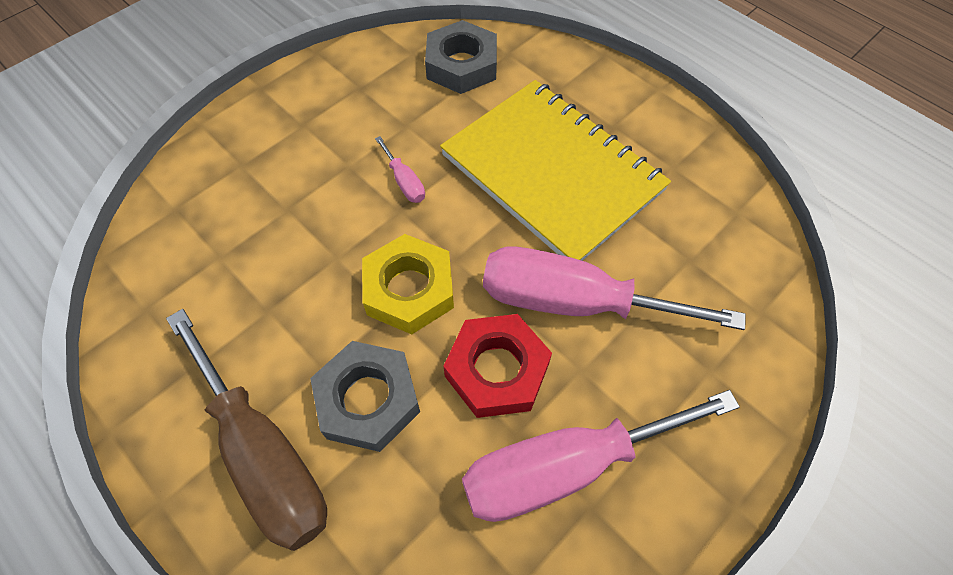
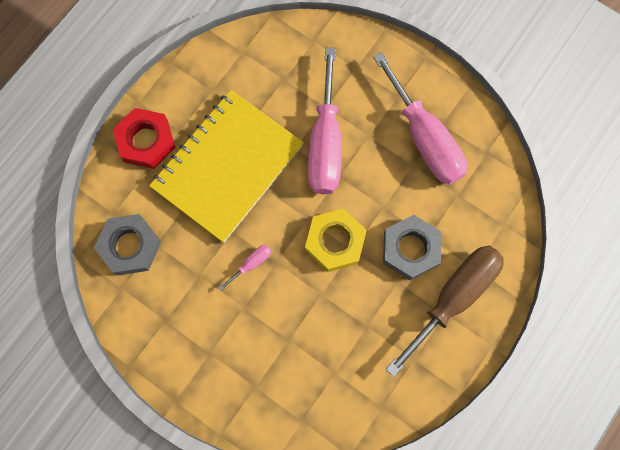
camera: 100 degrees left, 15 degrees up
red nut [444,314,552,418] -> red nut moved to [113,108,176,169]

